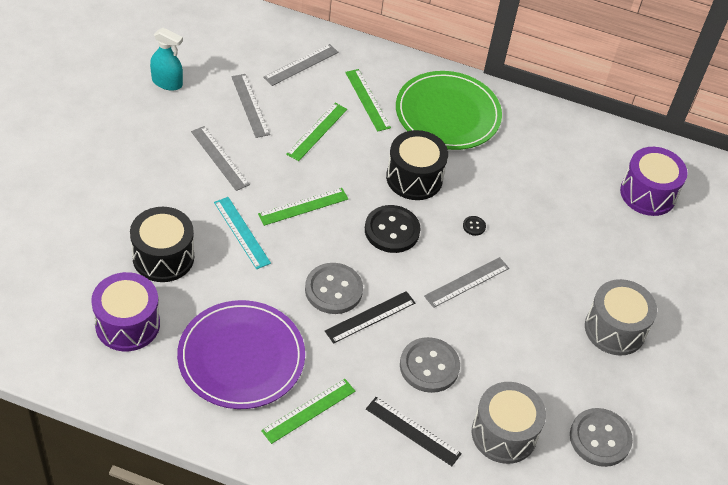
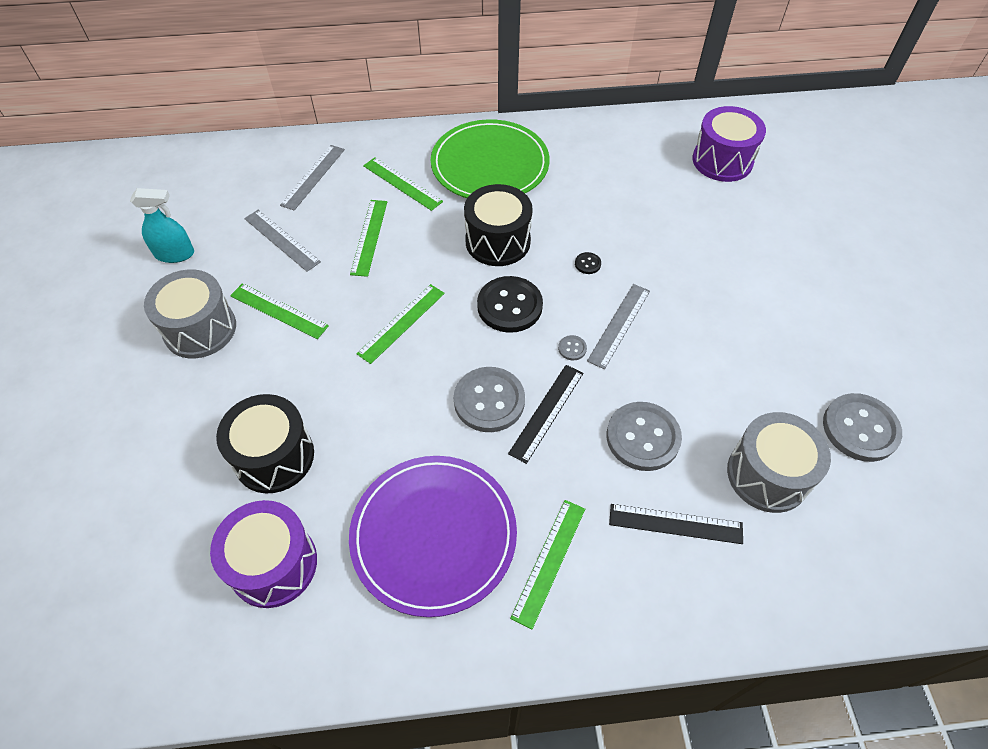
camera: 20 degrees left, 5 degrees up
grey ruler [191,126,250,191] -> green ruler [230,283,329,339]
turquoise ruler [214,197,271,269] -> none
grey drum [585,279,657,356] -> grey drum moved to [144,269,236,358]
none -> grey button [558,335,587,360]

